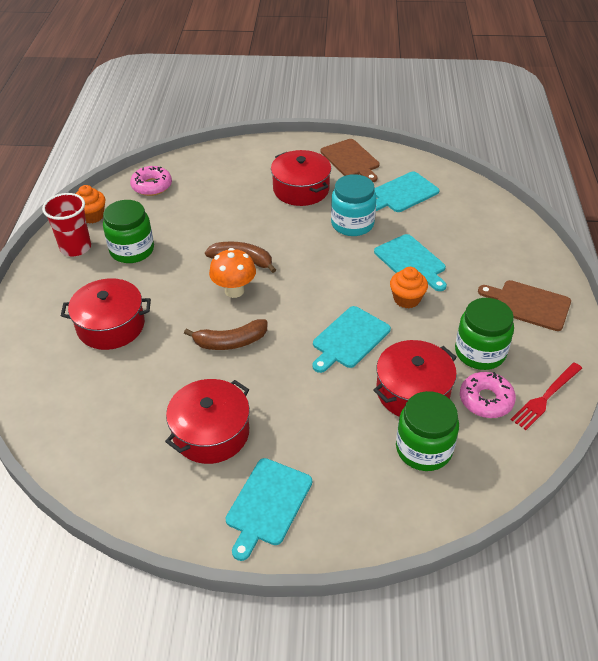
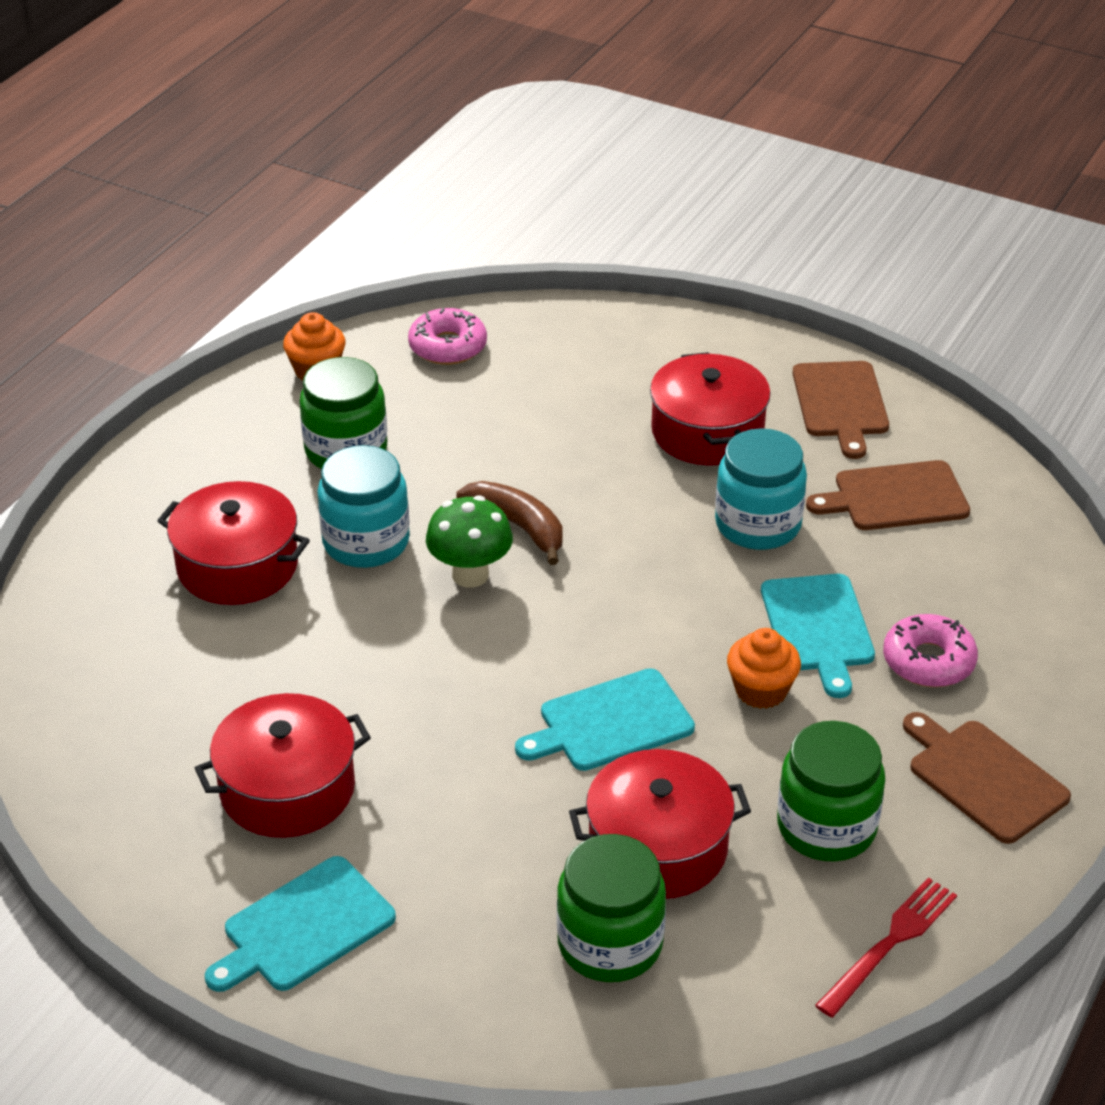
camera: 25 degrees right, 5 degrees down
red cup [42,193,91,257] -> none
brown banana [184,319,268,350] -> none
orange mushroom [209,248,256,298] -> green mushroom [426,495,513,588]
turquoise cutting board [374,171,440,212] -> brown cutting board [806,460,970,530]
pink donut [460,372,516,418] -> pink donut moved to [883,614,978,687]
red fork [511,363,582,430] -> red fork turned 150 degrees clockwise [815,877,957,1018]
none -> turquoise jar [317,445,410,568]

